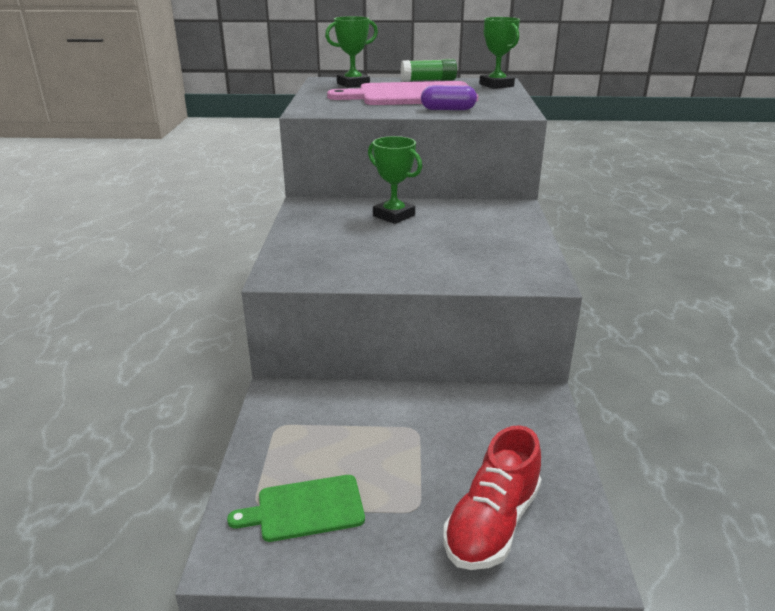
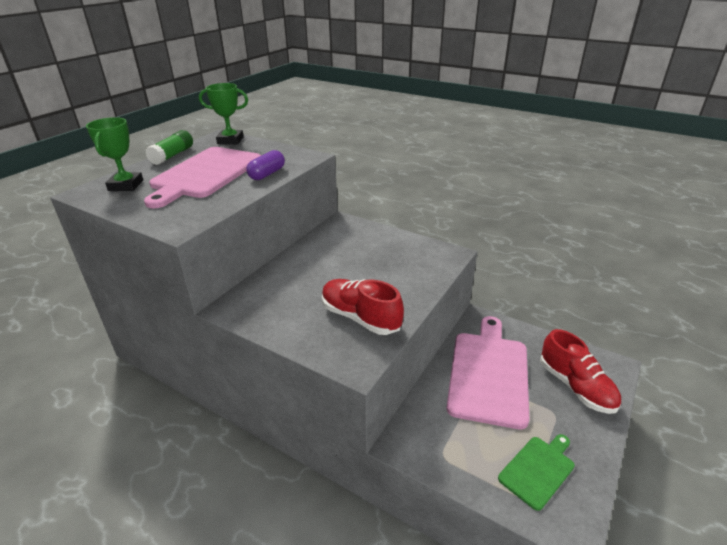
camera: 60 degrees left, 5 degrees up
green cutting board [227,475,365,542] -> green cutting board turned 150 degrees counterclockwise [498,434,575,511]
green trophy [368,136,422,224] -> none
none -> red shoe [322,279,404,335]
none -> pink cutting board [446,316,530,429]

